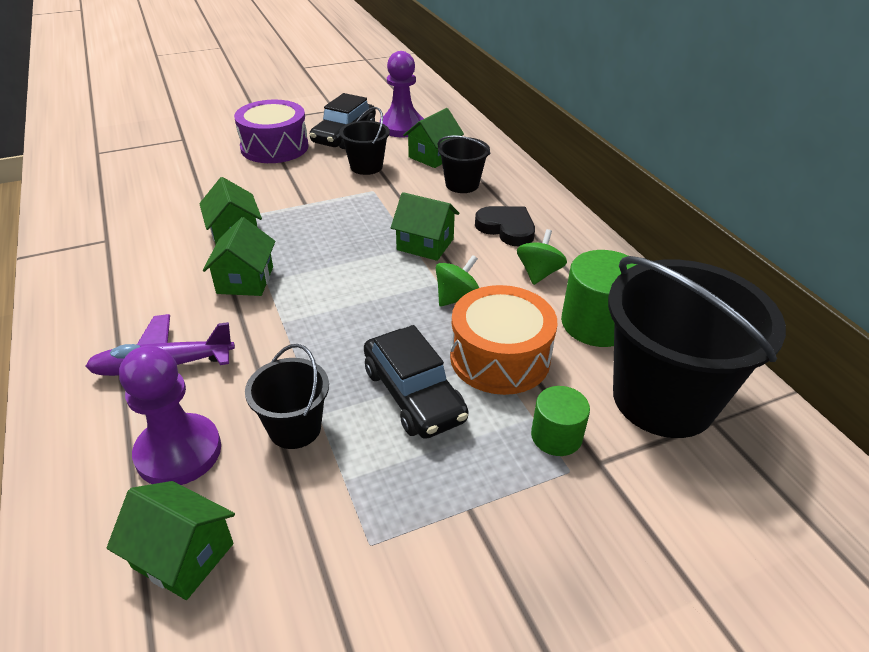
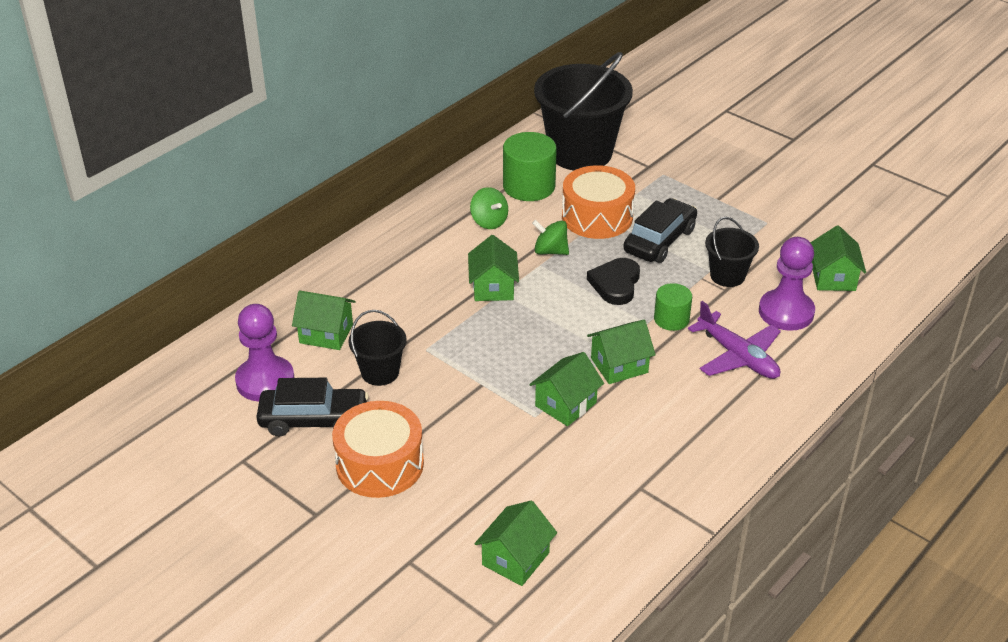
camera: 115 degrees left, 0 degrees up
purple drum [234,100,309,163] -> orange drum [332,401,424,498]
black bucket [437,135,490,193] -> none
black heart [475,206,535,246] -> black heart moved to [587,258,640,305]
green spinning top [517,229,567,285] -> green spinning top turned 120 degrees counterclockwise [470,187,508,229]
green cylinder [531,386,590,456] -> green cylinder moved to [654,283,692,331]
none -> green house [475,501,557,586]

